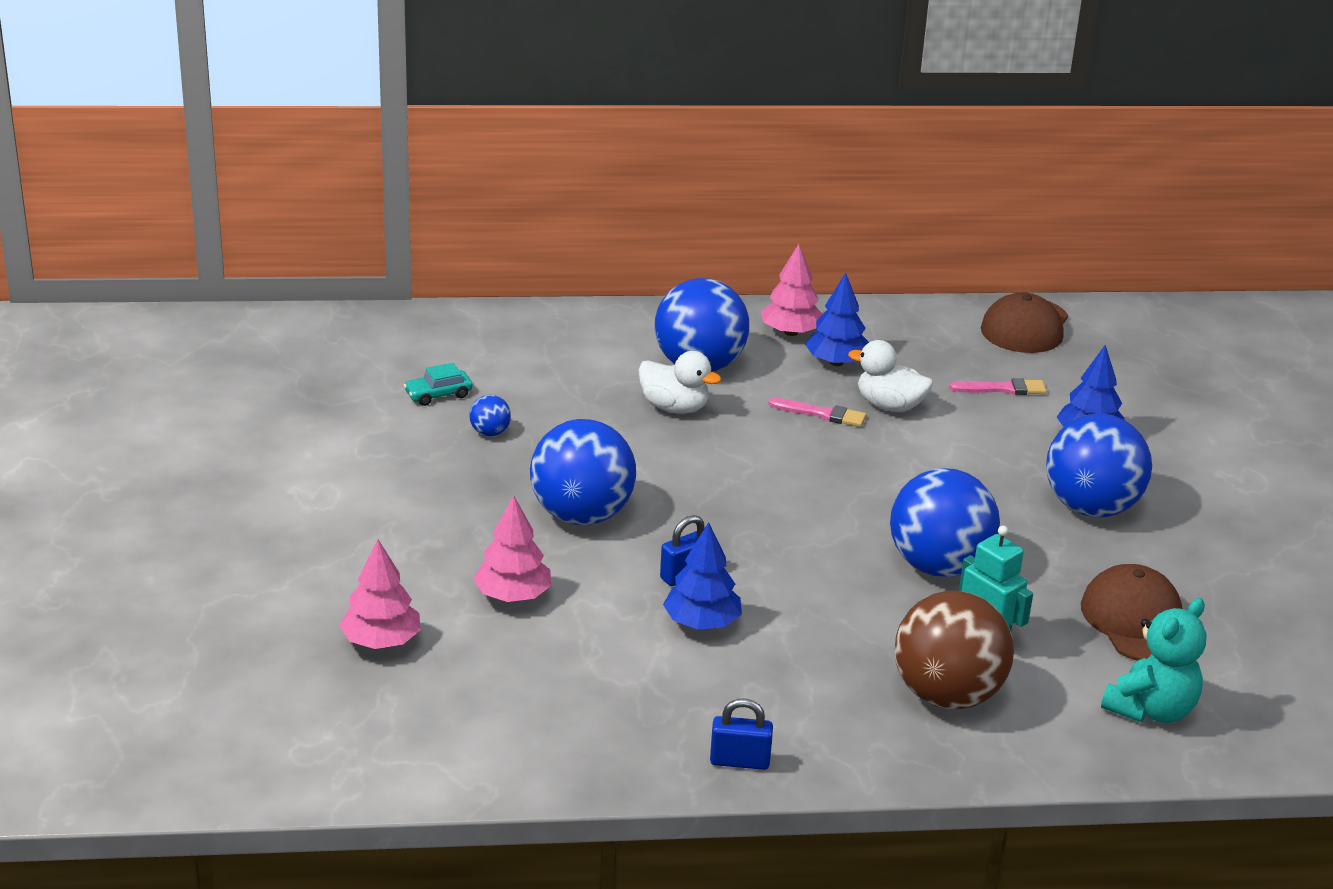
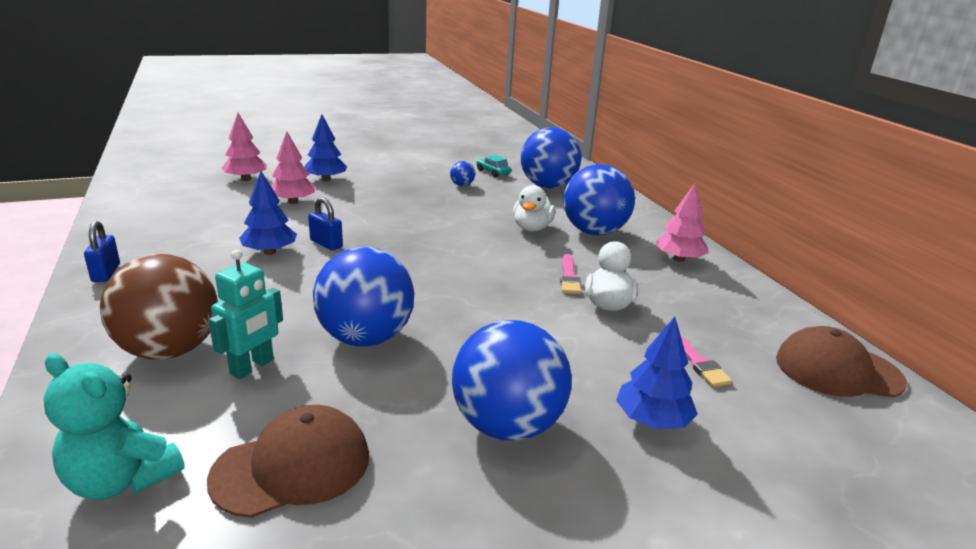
camera: 75 degrees right, 5 degrees down
blue ball [530,419,636,525] -> blue ball moved to [521,127,581,188]
blue tree [805,273,869,366] -> blue tree moved to [304,115,347,182]

